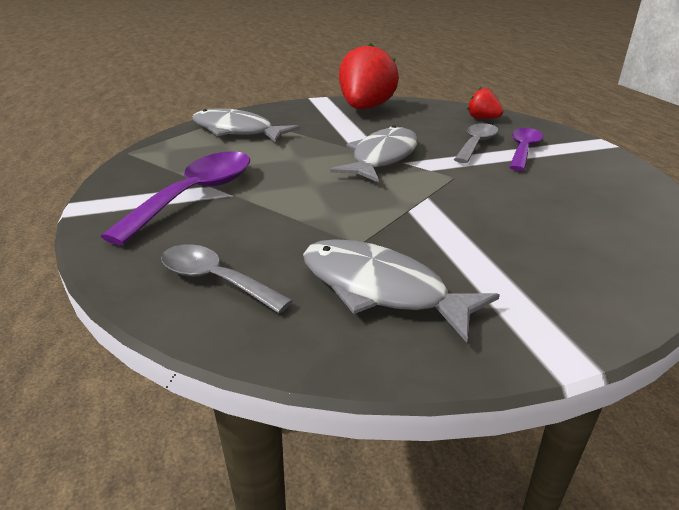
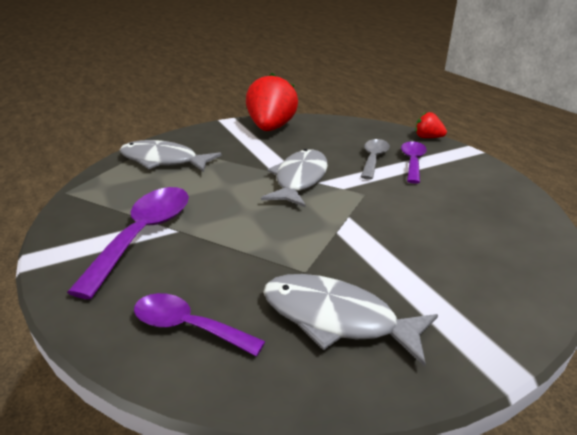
camera: 10 degrees left, 0 degrees up
grey spoon [161,244,293,314] -> purple spoon [134,293,266,357]
red strawberry [467,87,503,119] -> red strawberry moved to [415,112,447,138]

